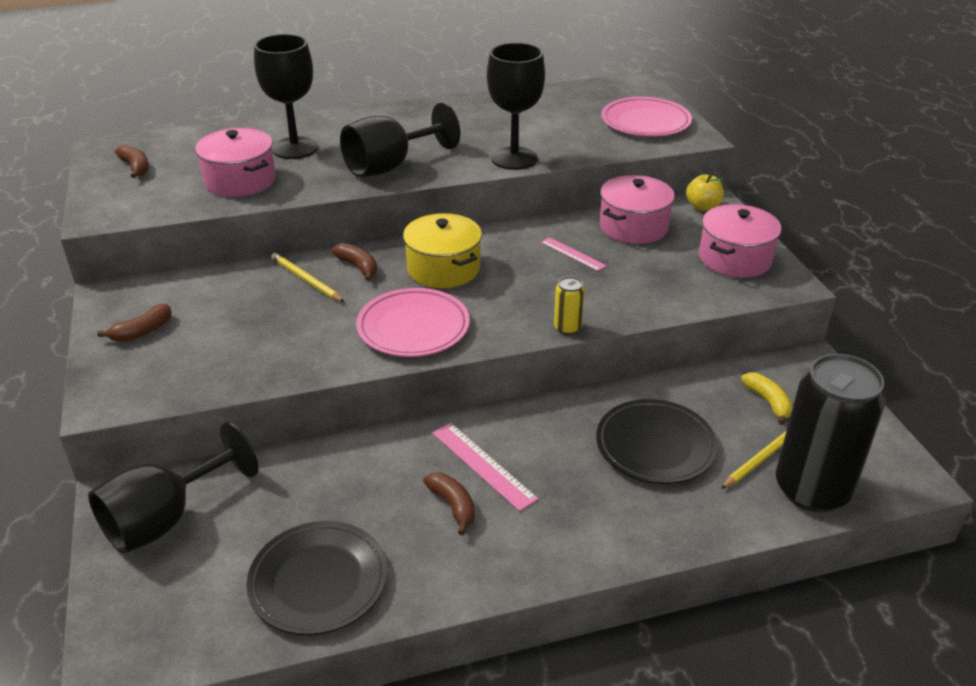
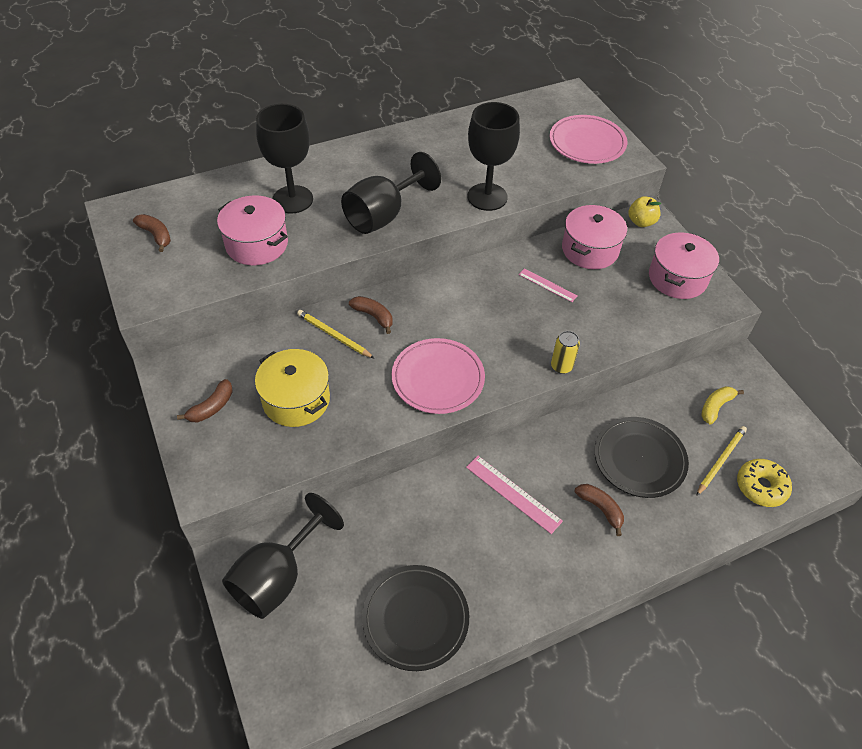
camera: 10 degrees left, 15 degrees up
yellow pot [403,213,482,288] -> yellow pot moved to [255,349,330,427]
brown banana [423,473,475,535] -> brown banana moved to [575,484,624,536]
yellow banana [741,372,793,425] -> yellow banana turned 105 degrees counterclockwise [701,386,744,425]
black can [776,354,886,512] -> yellow donut [737,459,792,507]

